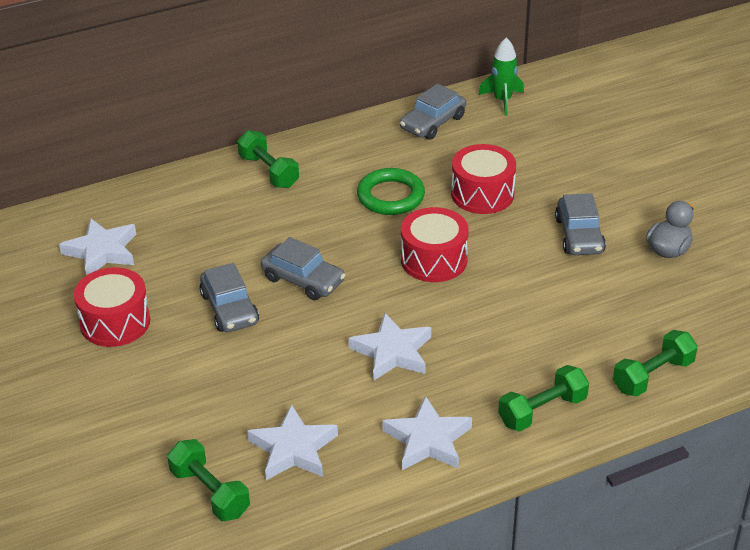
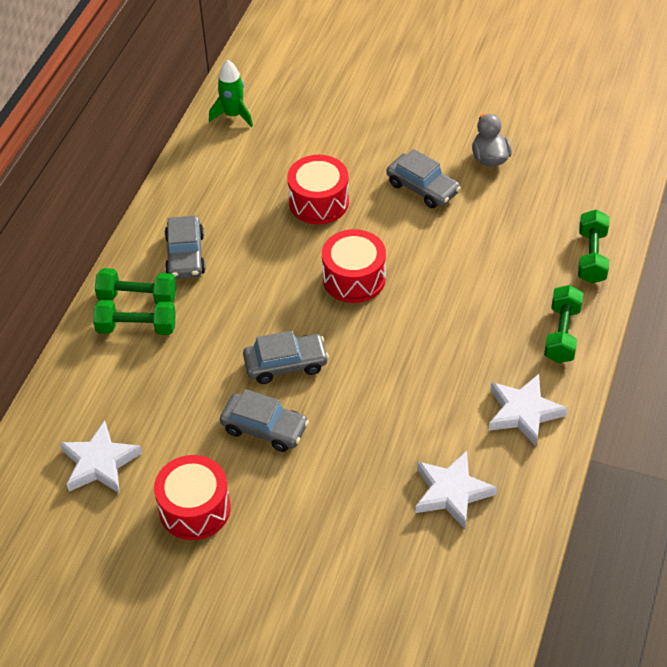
camera: 45 degrees left, 10 degrees up
green dumbbell [167,439,250,521] -> green dumbbell moved to [93,300,176,335]
white star [349,313,431,381] -> none
green ring [357,168,425,215] -> none
grey car [400,83,466,140] -> grey car moved to [165,216,206,279]

